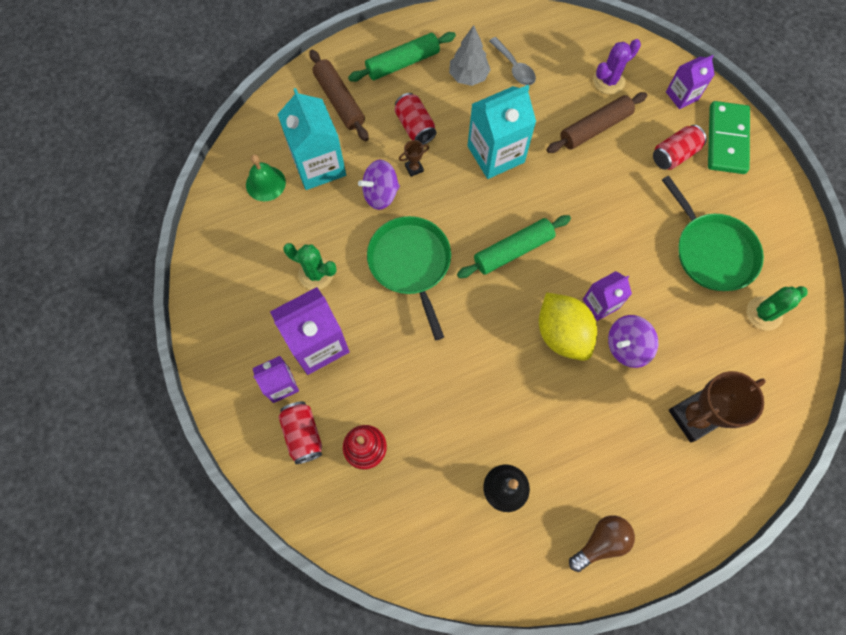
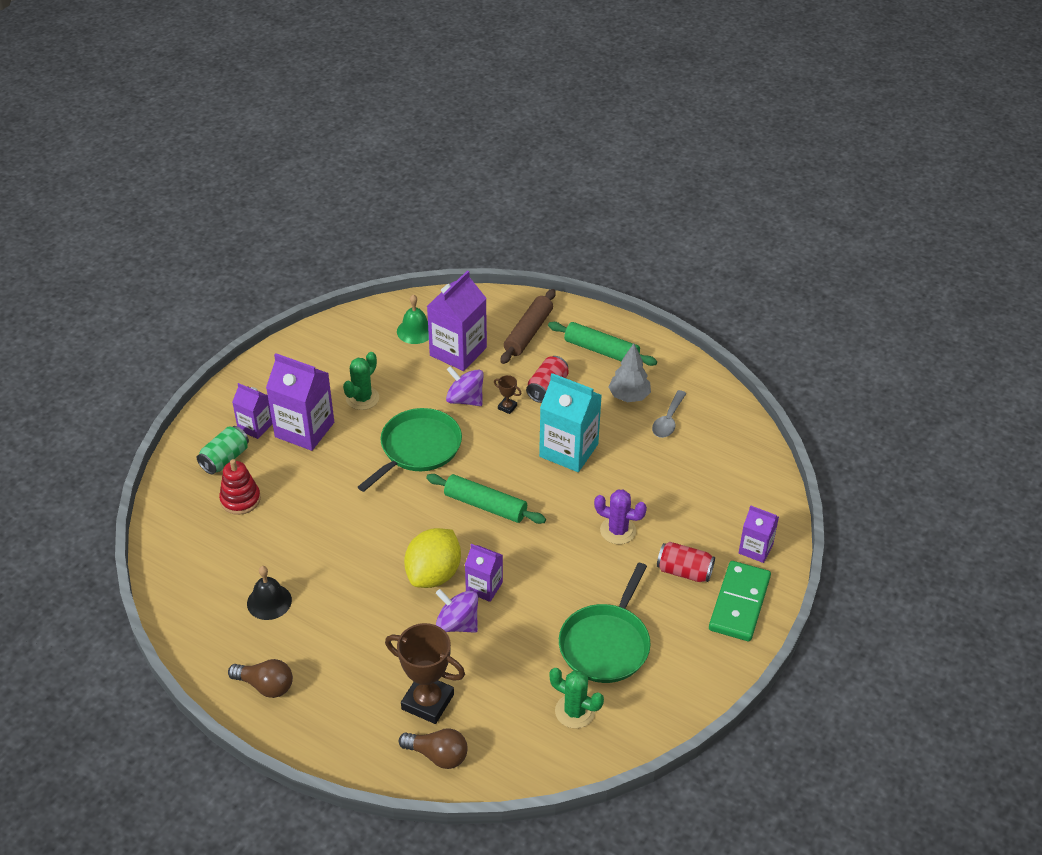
camera: 55 degrees right, 25 degrees down
turquoise carton [277,88,346,190] -> purple carton [427,270,487,371]
red can [278,401,322,464] -> green can [197,426,249,475]
green cactus [283,243,337,290] -> green cactus turned 45 degrees clockwise [343,352,379,410]
brown rolling pin [547,92,647,153] -> none
purple cactus [593,39,641,94] -> purple cactus moved to [594,490,647,544]
green domino [708,101,750,174] -> green domino turned 45 degrees counterclockwise [709,561,771,641]
none -> brown light bulb [399,728,468,769]

